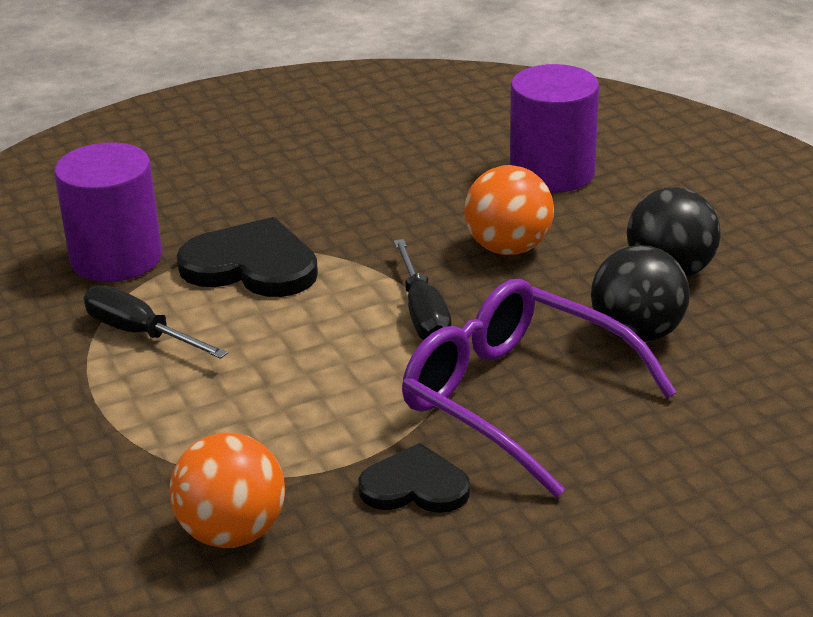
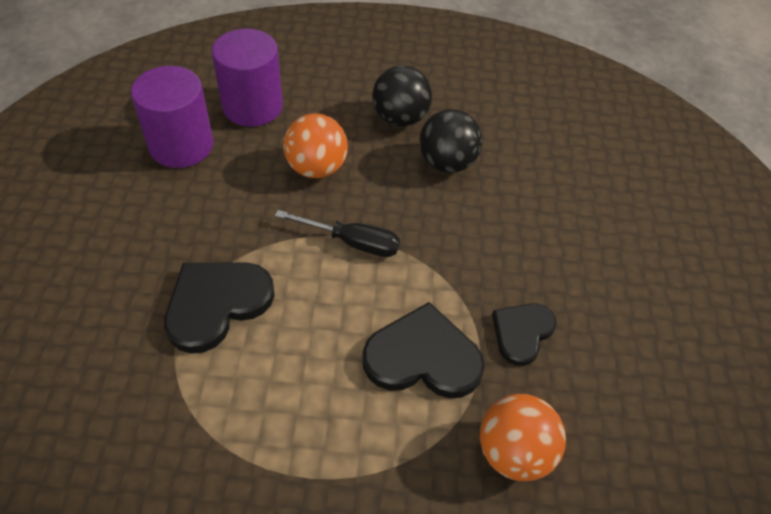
camera: 65 degrees left, 20 degrees up
purple cylinder [54,142,162,282] -> purple cylinder moved to [131,66,214,168]
black screwdriver [84,285,228,359] -> none
purple glasses [402,279,676,498] -> none
none -> black heart [363,302,485,398]

